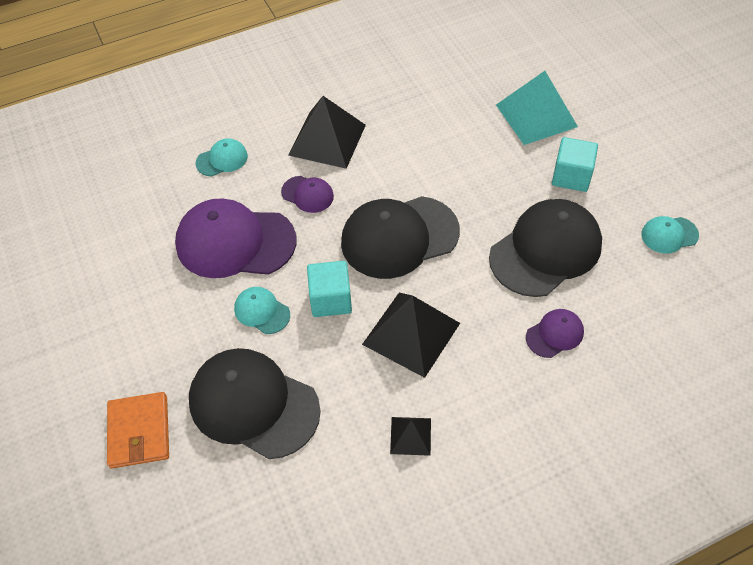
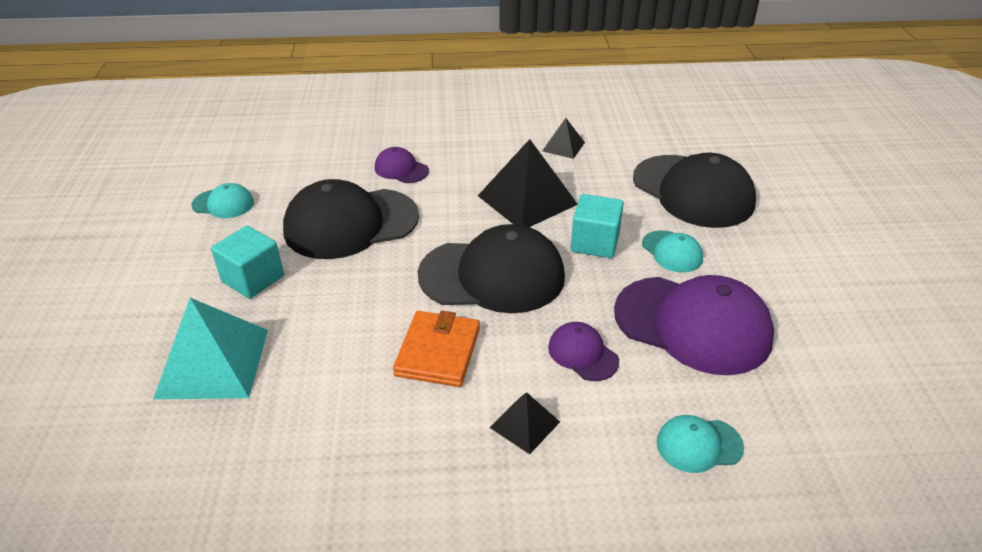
camera: 160 degrees left, 15 degrees down
orange wallet [107,392,169,468] -> orange wallet moved to [393,310,480,387]
black pyramid [288,96,366,169] -> black pyramid [489,392,560,454], size x0.51
purple cap [526,309,584,358] -> purple cap turned 45 degrees clockwise [375,147,429,183]

